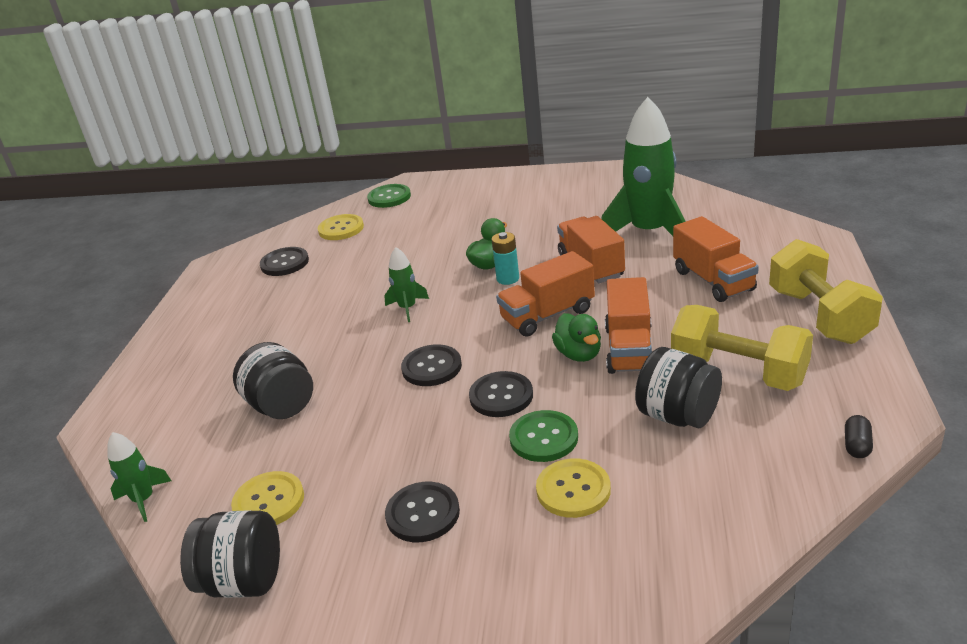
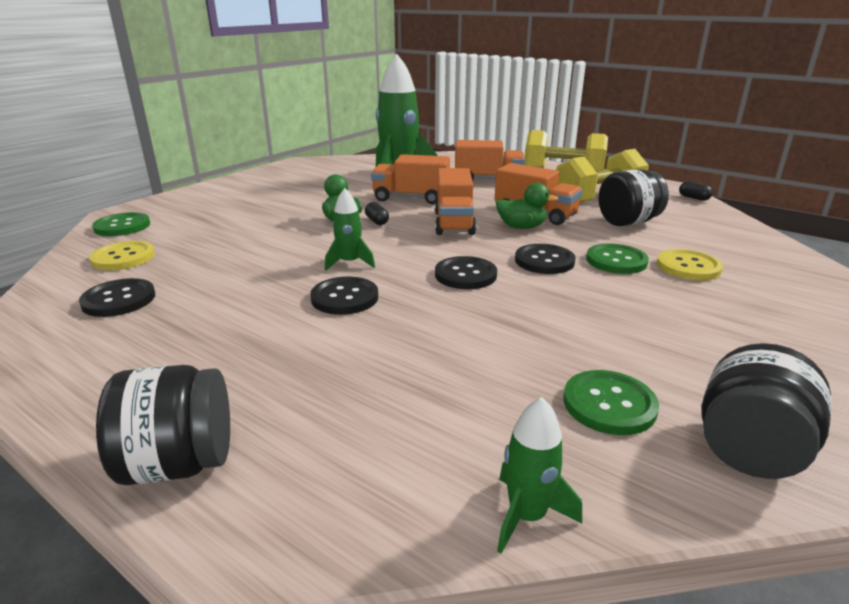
camera: 65 degrees left, 5 degrees down
yellow button [231,471,304,525] -> green button [563,370,659,435]
black jar [233,342,313,419] -> black jar moved to [96,365,230,485]
black button [385,482,460,542] -> black button moved to [310,276,378,315]
turquoise battery [492,232,519,285] -> black capsule [365,202,389,225]

